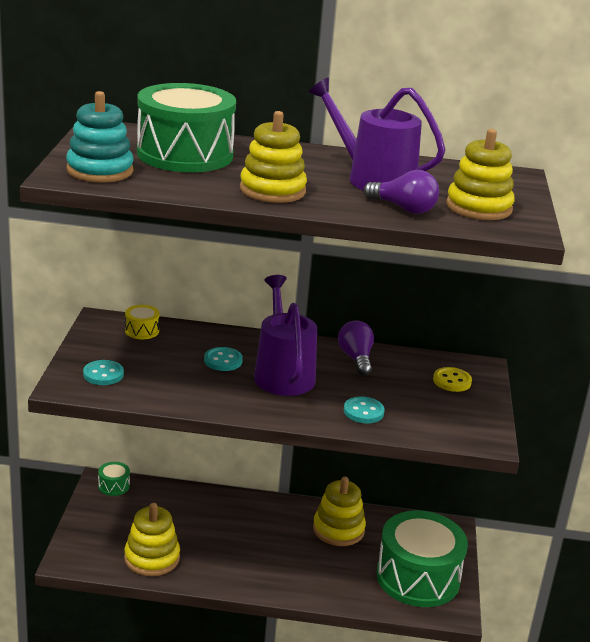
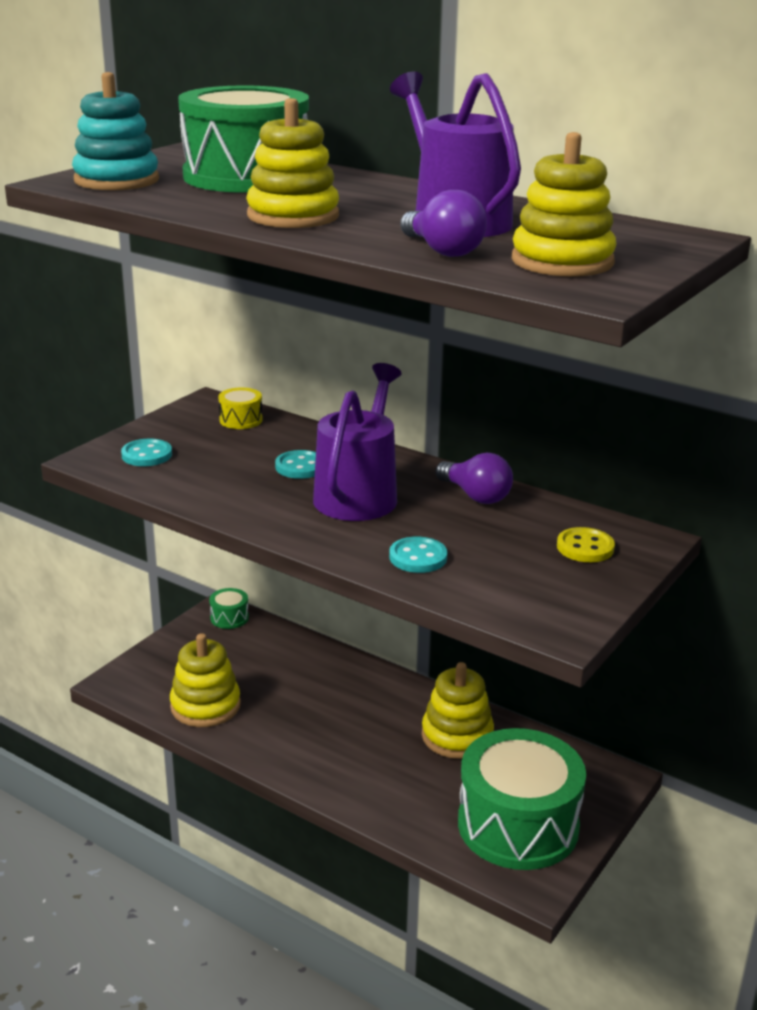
camera: 30 degrees right, 0 degrees up
purple light bulb [338,320,374,376] -> purple light bulb turned 120 degrees clockwise [436,453,513,504]

